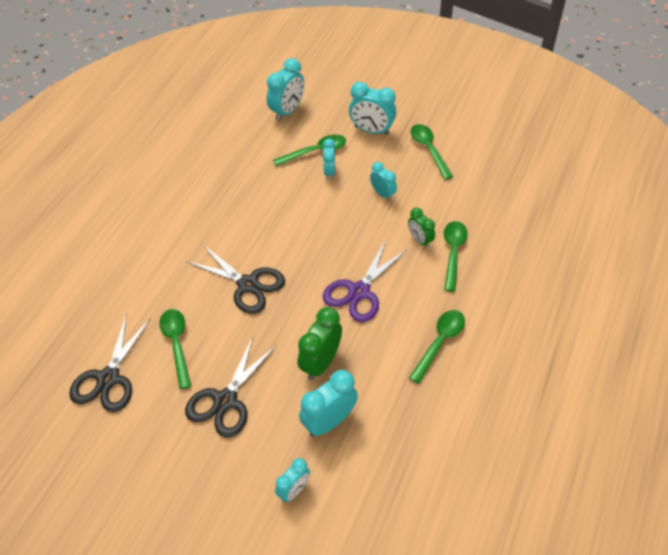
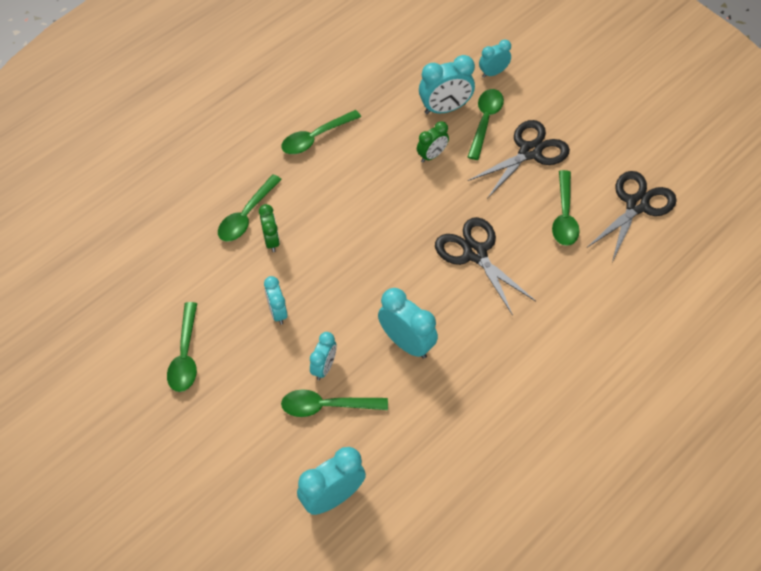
camera: 160 degrees left, 5 degrees up
green clock [298,307,342,380] -> green clock [417,121,449,163], size x0.61
purple scissors [323,240,408,322] -> none
turquoise clock [349,82,396,135] -> turquoise clock moved to [378,288,438,359]
none -> green spoon [468,89,504,160]

